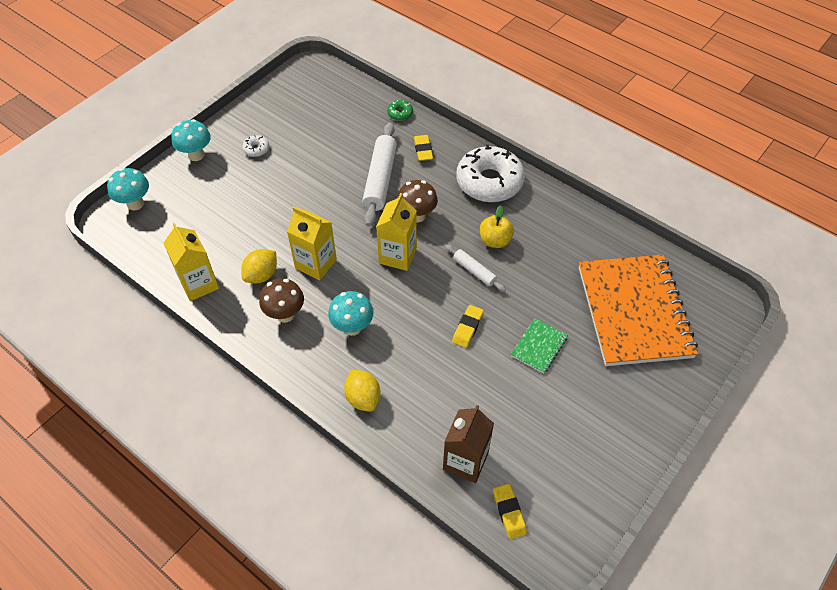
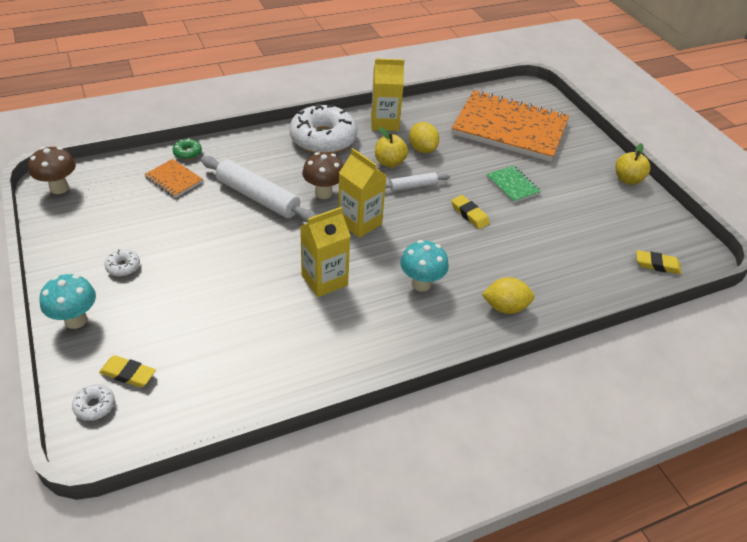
camera: 65 degrees left, 10 degrees down
turquoise mushroom [107,168,149,210] -> white donut [72,384,115,421]
yellow carton [164,223,219,301] -> yellow carton moved to [371,59,404,131]
yellow lemon [241,249,277,283] -> yellow lemon moved to [409,122,439,153]
brown mushroom [259,278,304,323] -> brown mushroom moved to [28,147,76,194]
yellow eraser [414,135,433,161] -> yellow eraser moved to [99,355,156,387]
brown carton [443,405,494,483] -> none
none -> orange notebook [144,159,203,198]
none -> yellow apple [615,143,650,185]

